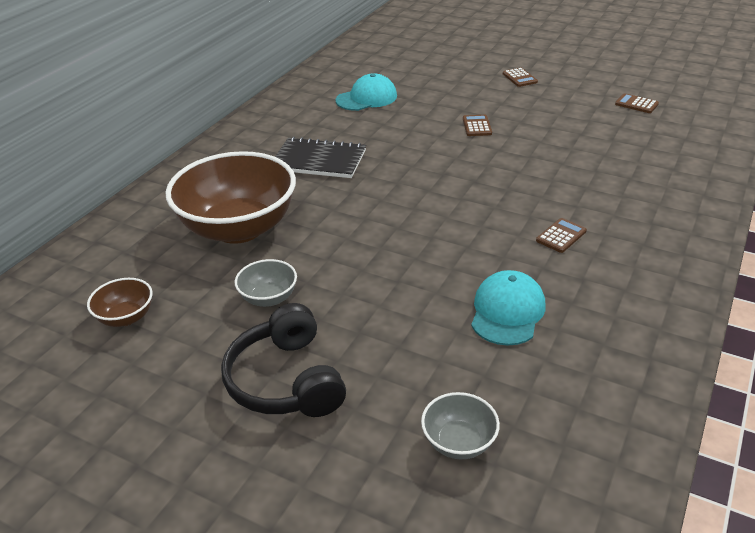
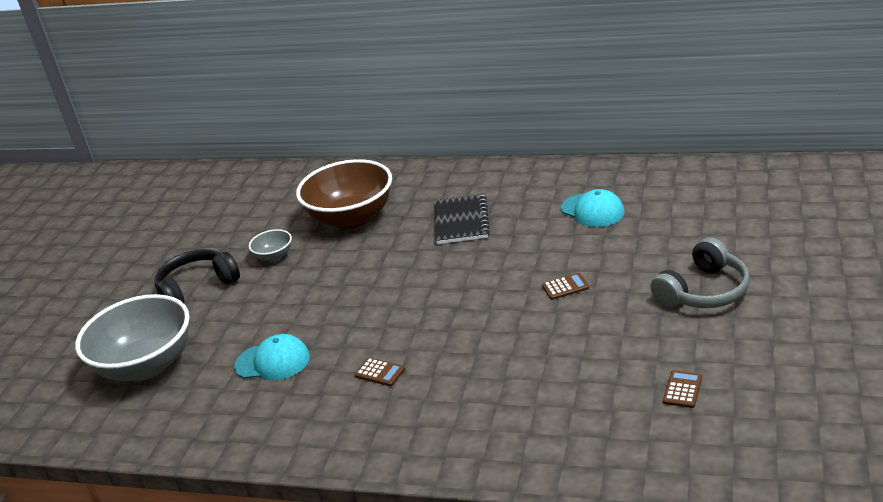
camera: 80 degrees right, 5 degrees down
brown bowl [87,278,153,327] -> none
grey bowl [421,392,500,459] -> grey bowl [75,294,190,381], size x2.29
brown calculator [503,68,538,87] -> grey headphones [651,237,750,308]

